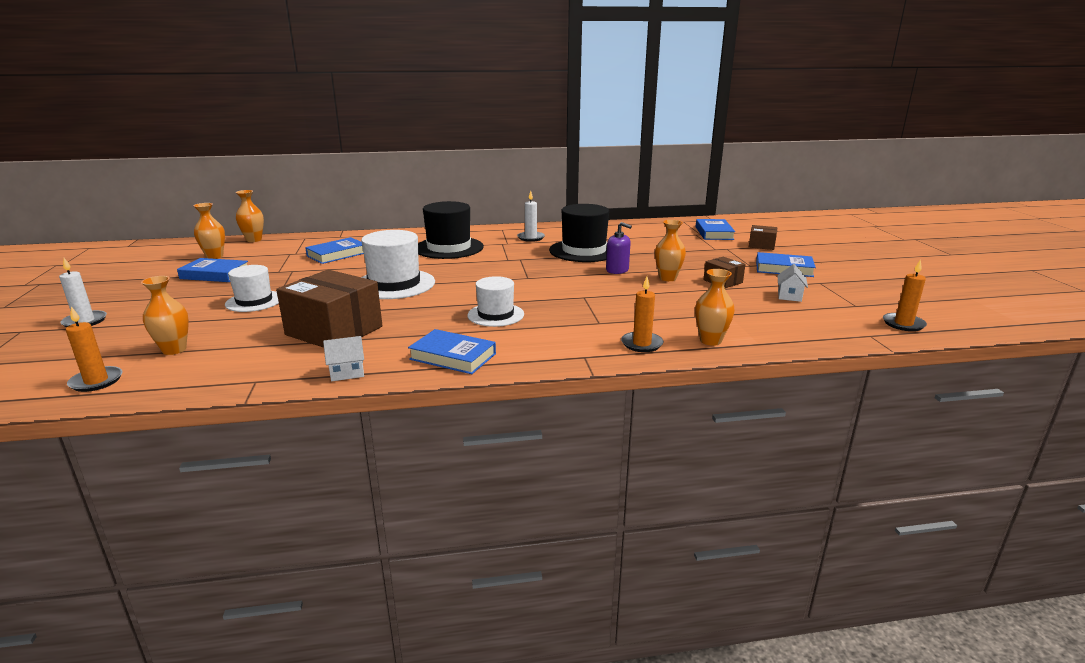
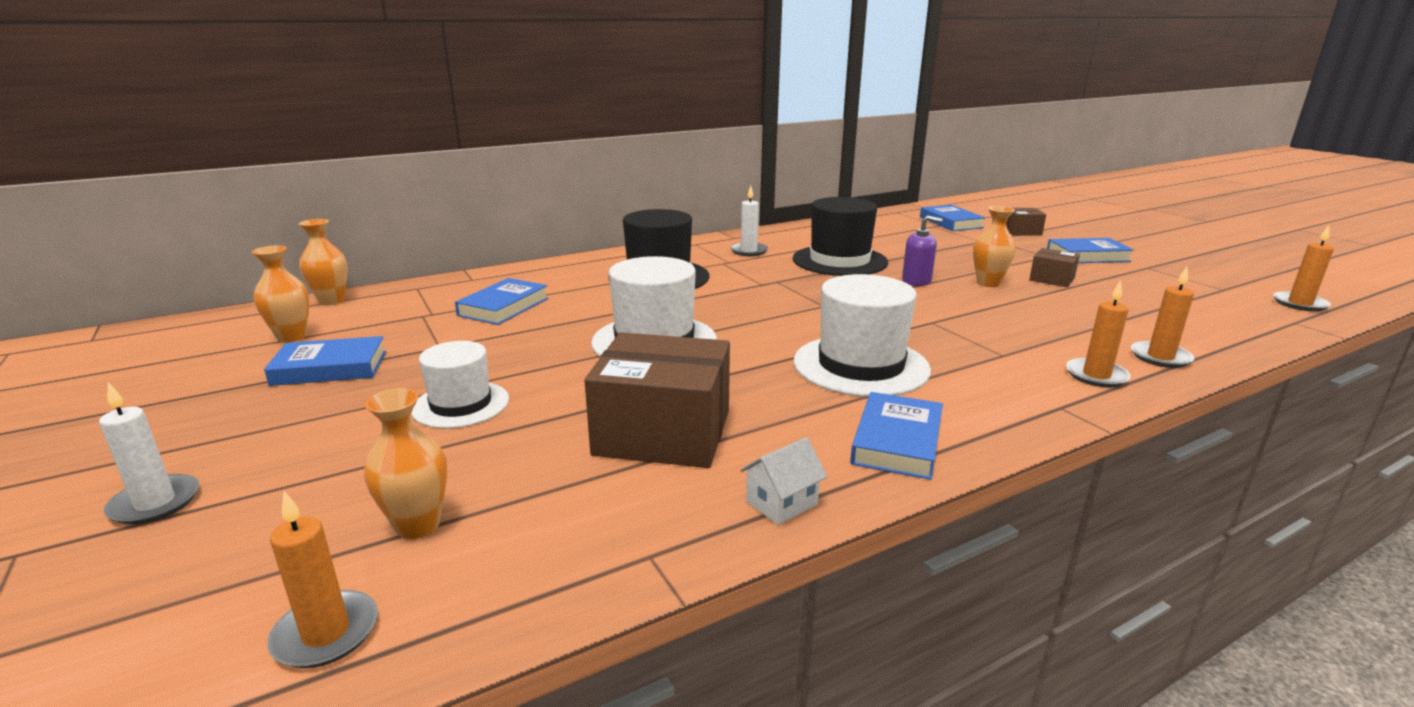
camera: 20 degrees left, 0 degrees up
blue book [408,329,496,374] -> blue book turned 75 degrees counterclockwise [850,392,943,480]
white hat [467,276,524,327] -> white hat [794,274,931,397], size x1.59
orange vase [695,269,735,346] -> orange candle [1131,267,1194,368]
white house [777,264,808,302] -> none

